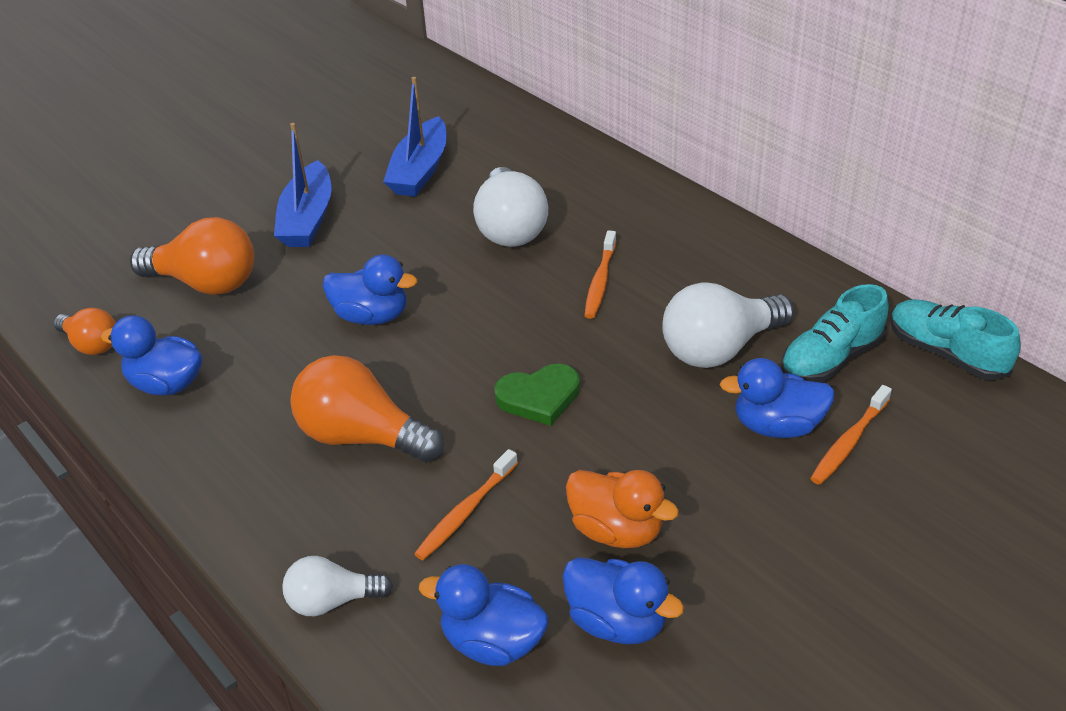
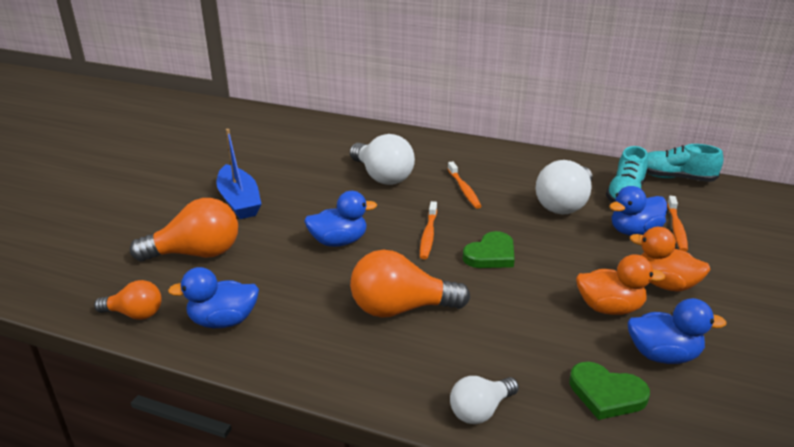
camera: 30 degrees left, 10 degrees down
blue boat [383,77,447,197] -> none
orange toothbrush [414,449,518,560] -> orange toothbrush moved to [420,201,437,259]
blue duck [419,564,549,666] -> green heart [569,362,650,420]
none -> orange duck [630,227,711,291]

